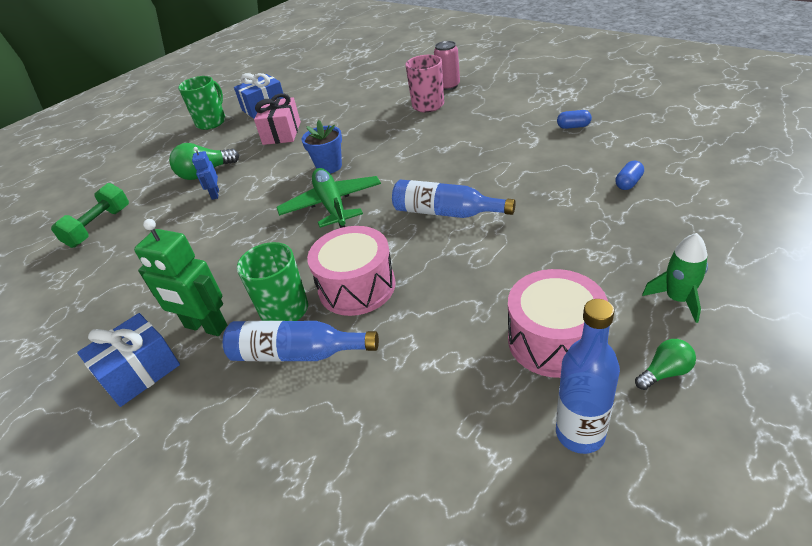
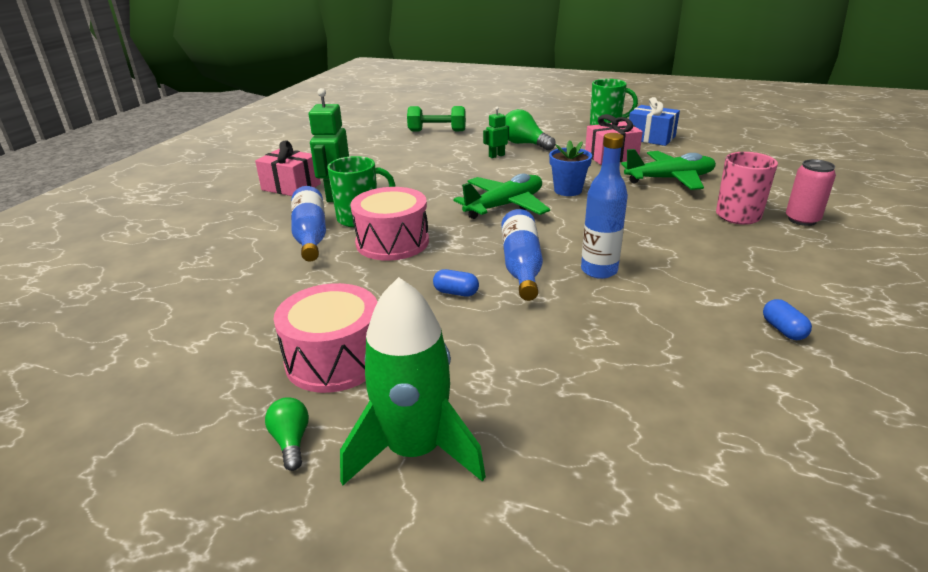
camera: 65 degrees right, 10 degrees down
blue gift [77,313,180,407] -> pink gift [255,140,321,196]
blue robot [192,147,219,200] -> green robot [483,107,509,158]
blue bottle [556,299,620,454] -> blue bottle moved to [581,133,628,279]
blue capsule [615,161,644,190] -> blue capsule moved to [433,269,479,296]
green light bulb [635,339,696,390] -> green light bulb turned 150 degrees counterclockwise [265,397,309,471]
green rocket [642,233,708,323] -> green rocket [340,277,486,485], size x1.77
none -> green plane [621,149,716,190]

